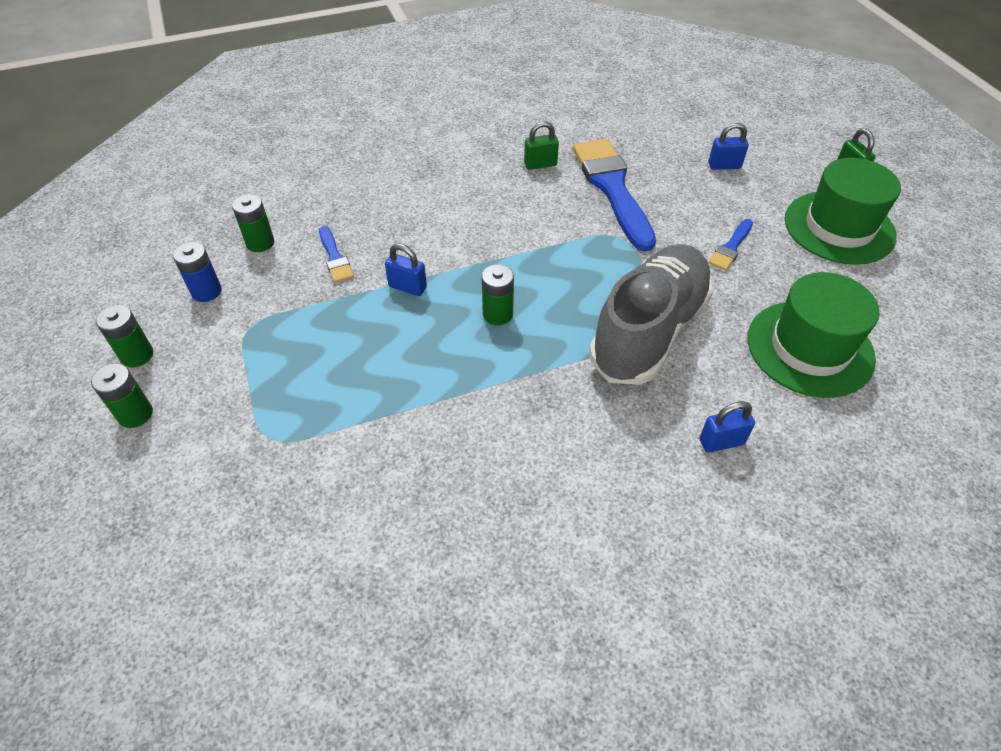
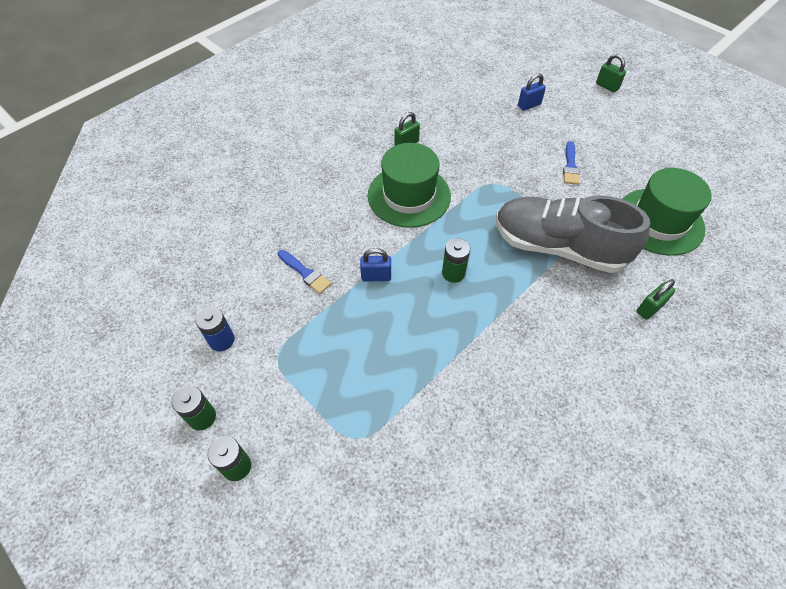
camera: 25 degrees left, 5 degrees up
green battery [232,194,274,252] -> none
blue brush [573,139,656,252] -> none
grey shoe [589,244,714,385] -> grey shoe turned 75 degrees counterclockwise [496,195,650,273]
blue padlock [699,401,755,453] -> green padlock [637,279,675,320]
green hat [785,158,901,265] -> green hat moved to [368,143,451,228]

